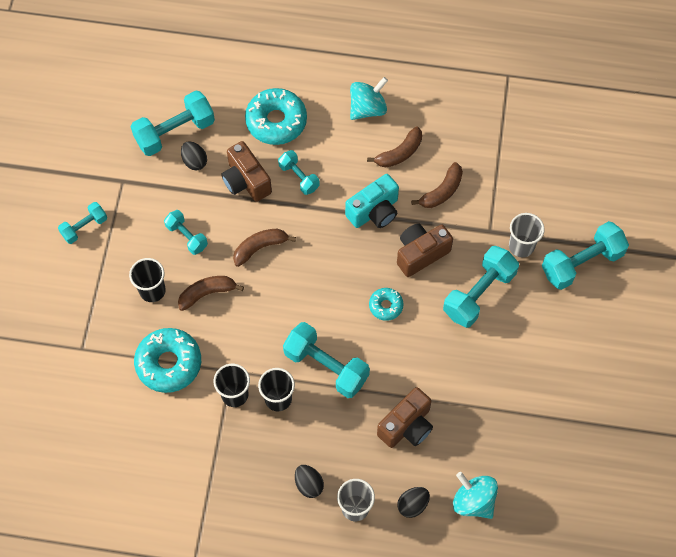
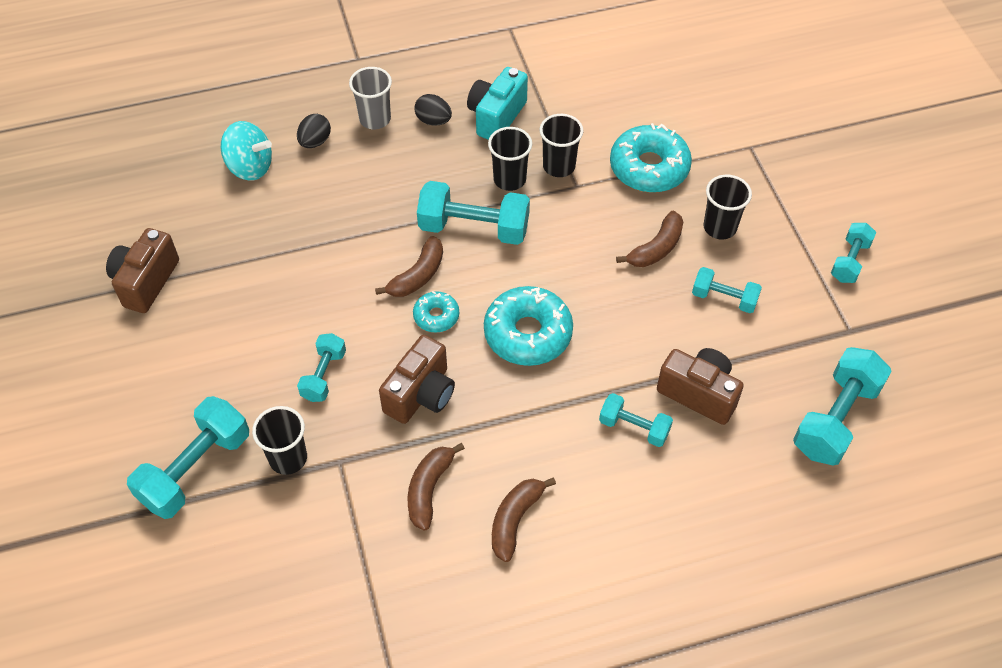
camera: 155 degrees right, 10 degrees down
black egg [181,141,207,171] -> none
brown banana [233,229,296,267] -> brown banana moved to [375,236,443,297]
turquoise donut [245,88,307,145] -> turquoise donut moved to [484,286,573,366]
turquoise camera [345,174,399,228] -> turquoise camera moved to [467,67,528,140]
turquoise spinning top [350,77,388,120] -> none
brown camera [377,387,433,448] -> brown camera moved to [106,228,179,313]
turquoise dumbbell [443,246,519,328] -> turquoise dumbbell [297,333,346,402], size x0.58
grey cup [509,213,545,258] -> black cup [252,406,307,475]

